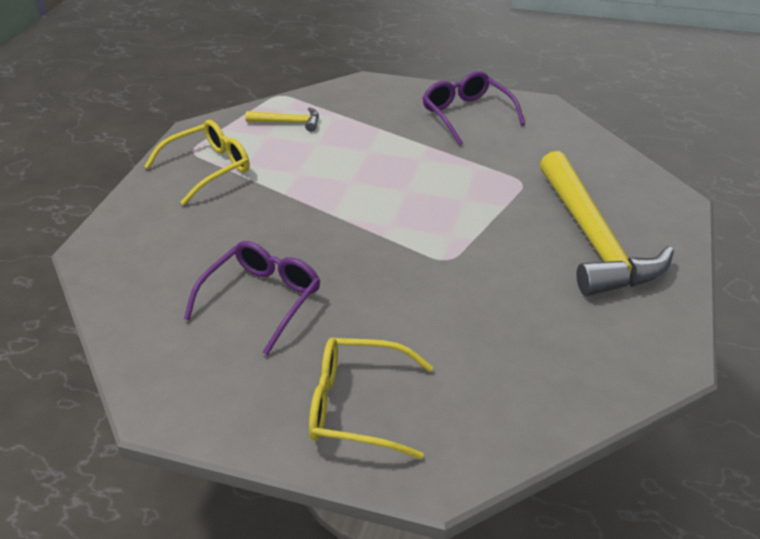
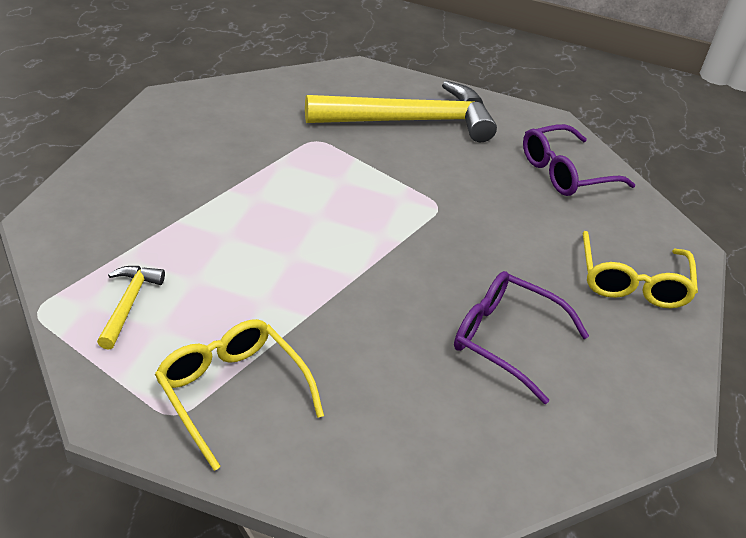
camera: 95 degrees left, 0 degrees up
purple glasses [422,71,525,145] -> purple glasses moved to [523,124,636,196]

